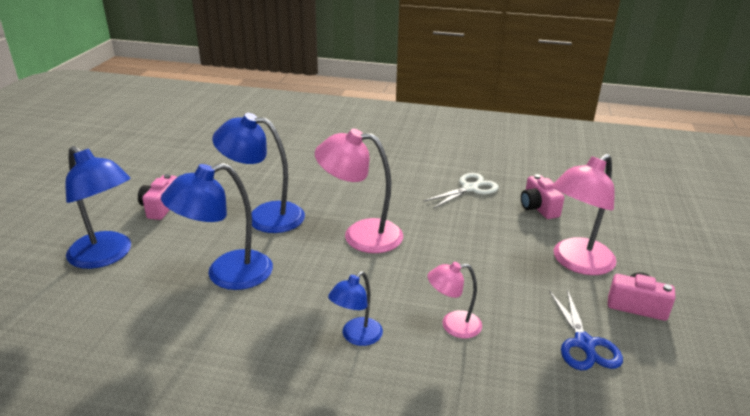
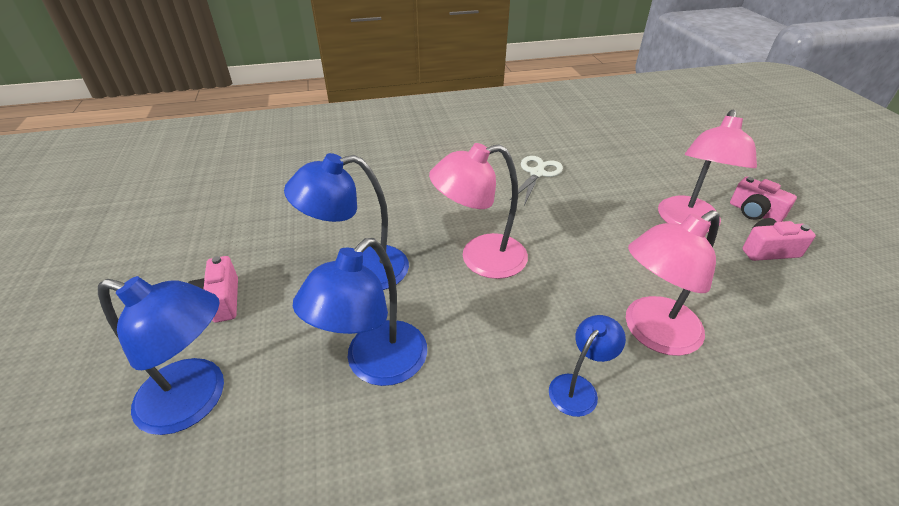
camera: 25 degrees left, 10 degrees up
blue lamp [328,271,383,346] -> blue lamp turned 150 degrees counterclockwise [549,315,626,417]
pink lamp [427,262,482,338] -> pink lamp [626,210,720,356], size x1.77
pink camera [521,174,565,219] -> pink camera moved to [730,177,797,222]
blue scissors [549,289,623,370] -> none

